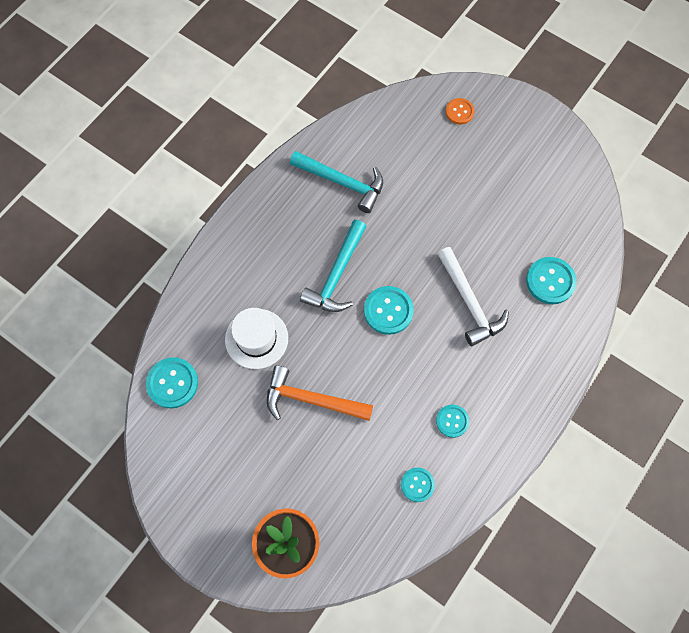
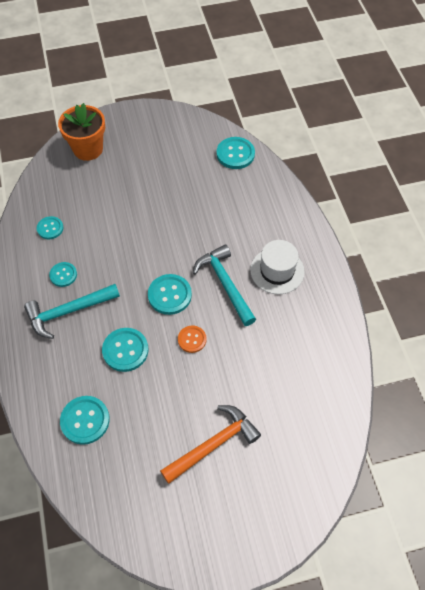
camera: 130 degrees right, 10 degrees down
white hat [225,308,288,369] -> white hat moved to [250,240,305,294]
orange hammer [267,366,373,421] -> orange hammer moved to [160,405,261,484]
turquoise hammer [290,151,383,213] -> turquoise hammer moved to [24,284,120,339]
white hammer [438,247,509,346] -> turquoise button [102,328,149,372]
orange button [446,98,475,124] -> orange button moved to [178,326,207,353]

